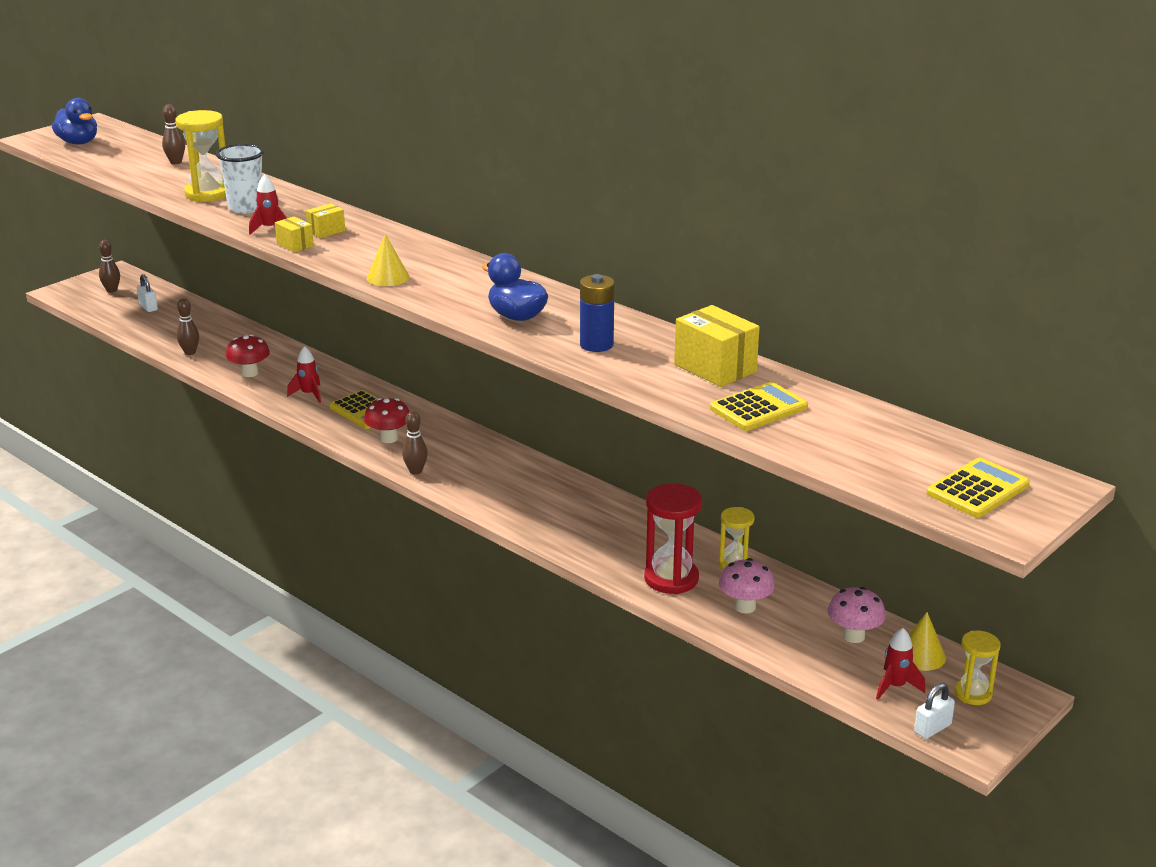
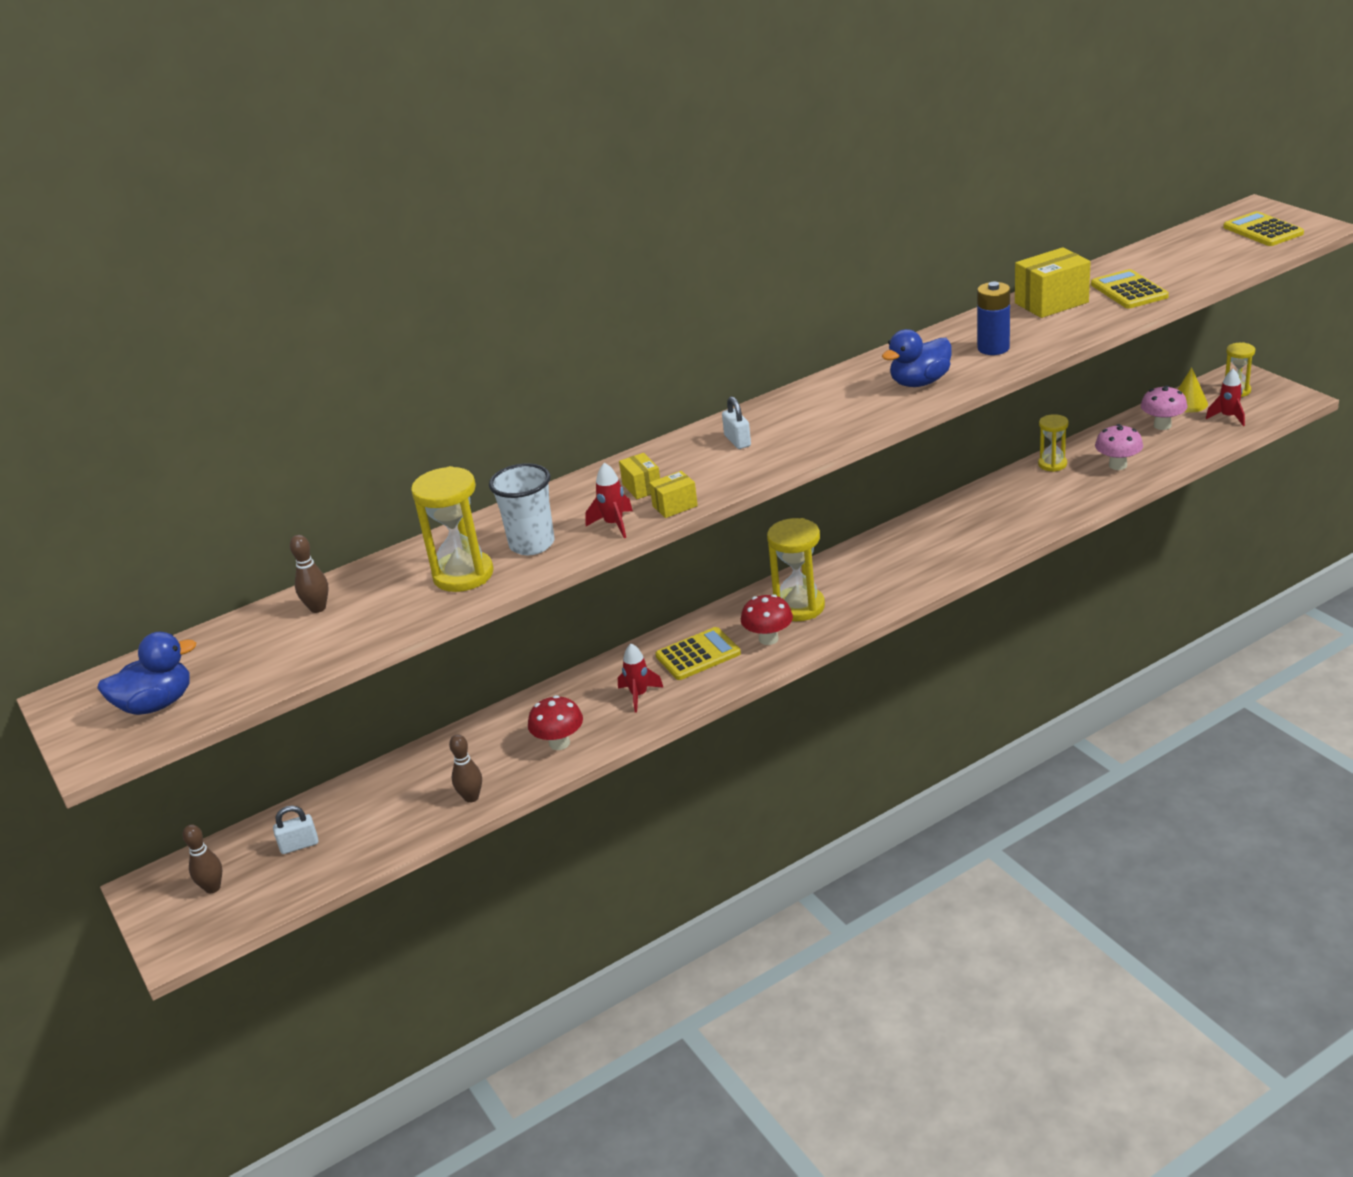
camera: 70 degrees left, 5 degrees up
yellow cone [367,234,410,286] -> none
brown bowling pin [402,411,428,475] -> none
red hourglass [644,483,702,594] -> none
white padlock [914,683,955,739] -> white padlock moved to [722,396,751,449]
none -> yellow hourglass [767,518,825,621]

